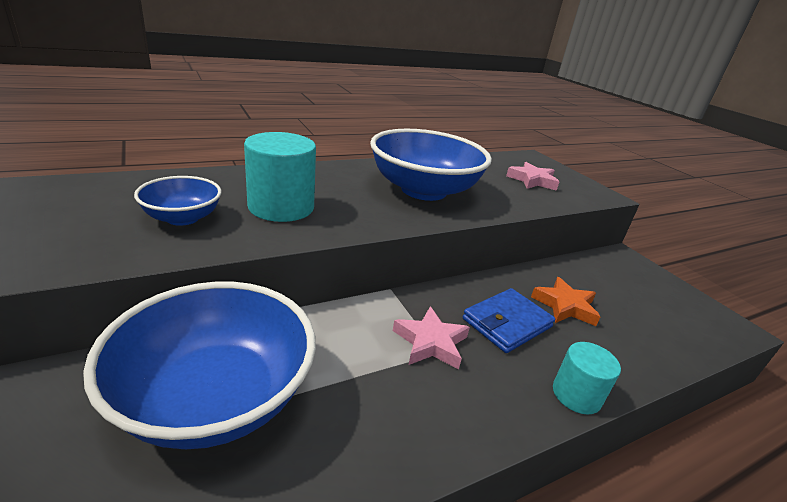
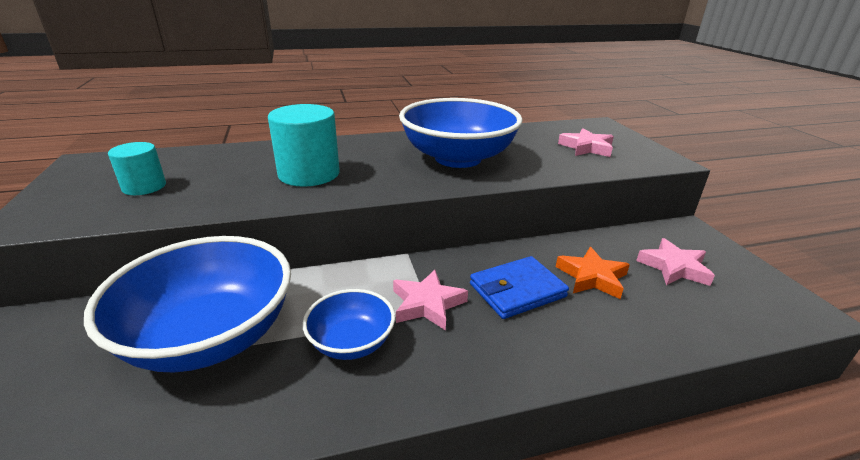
camera: 15 degrees right, 0 degrees up
blue bowl [134,176,222,226] -> blue bowl moved to [302,289,395,360]
turquoise cylinder [553,342,621,415] -> turquoise cylinder moved to [108,142,166,195]
none -> pink star [636,238,715,286]

